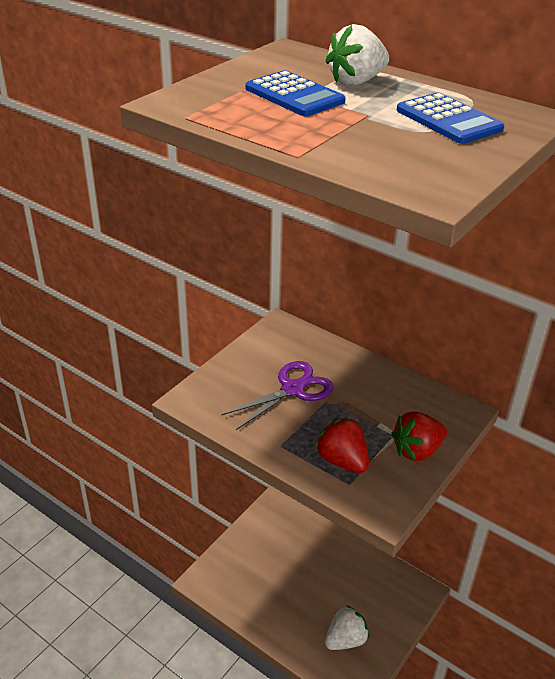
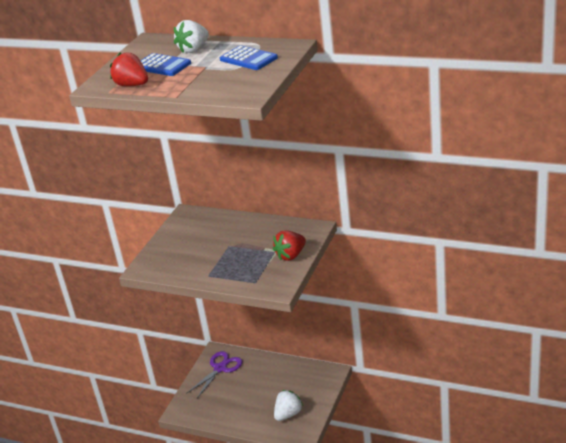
camera: 10 degrees left, 5 degrees down
purple scissors [222,361,334,430] -> purple scissors moved to [186,351,243,398]
red strawberry [315,417,369,473] -> red strawberry moved to [110,53,148,86]

